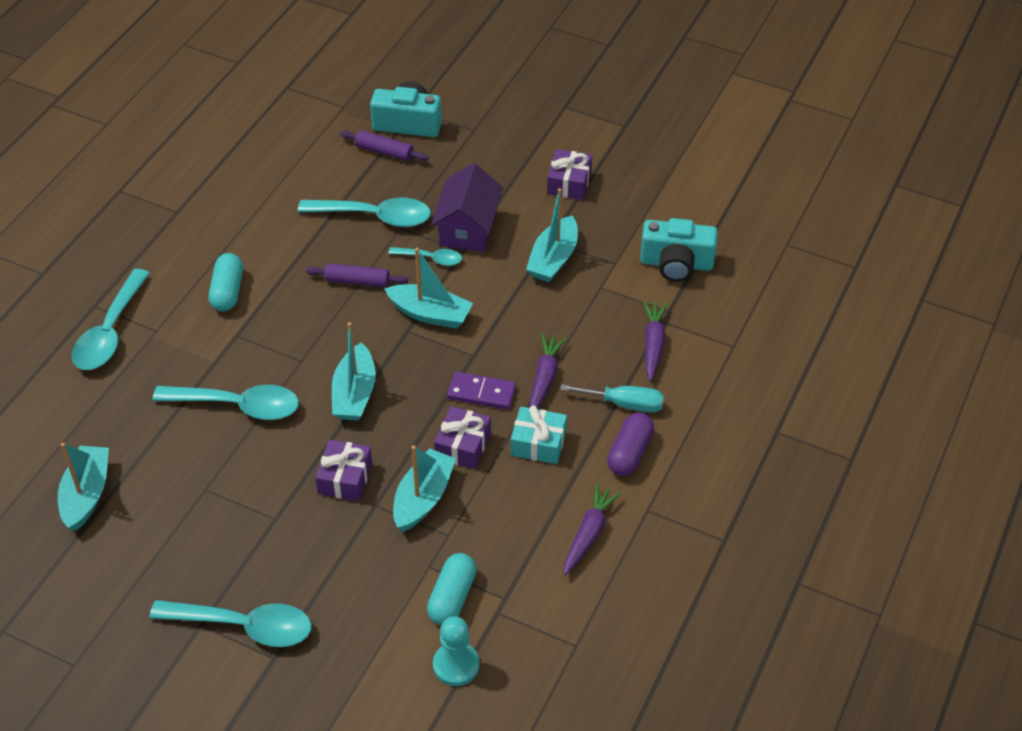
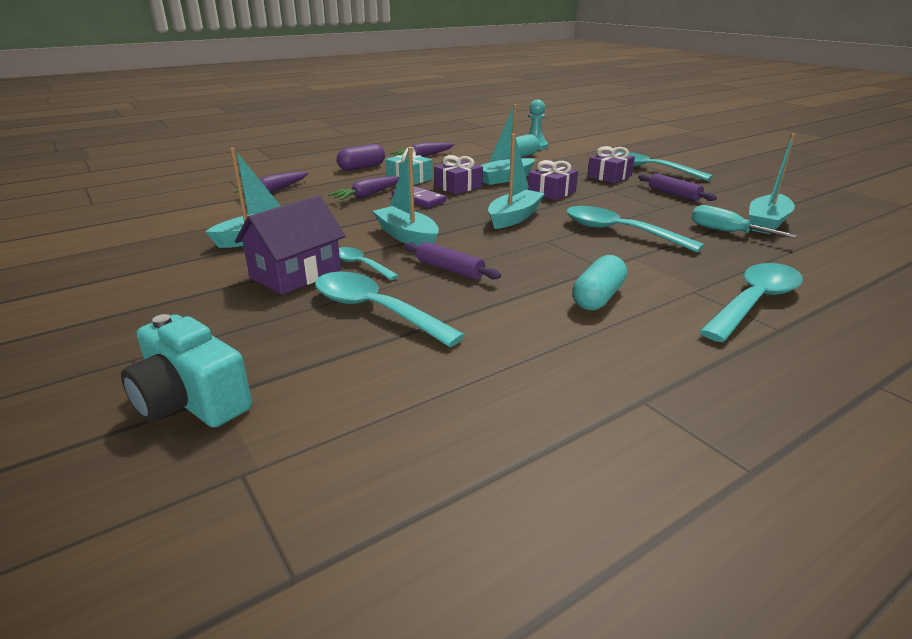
camera: 150 degrees left, 20 degrees down
purple rolling pin [340,130,428,161] -> purple rolling pin moved to [638,173,717,201]
purple gift [547,149,592,200] -> purple gift moved to [587,146,635,183]
turquoise screwdriver [560,384,664,412] -> turquoise screwdriver moved to [691,205,797,238]
turquoise camera [640,218,718,282] -> none

